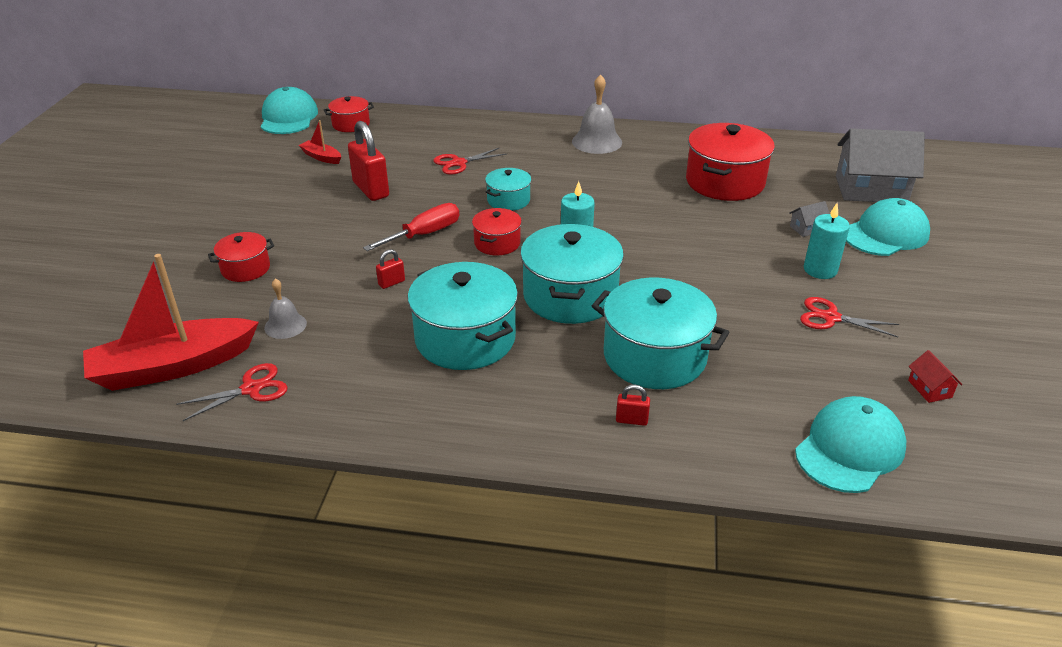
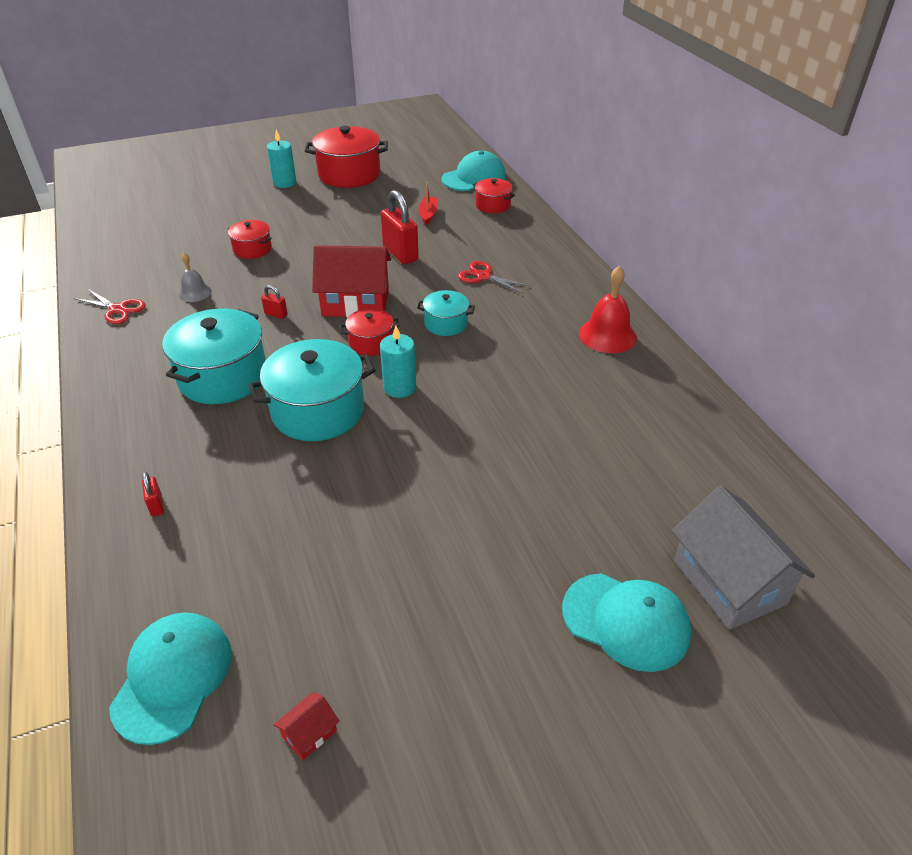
camera: 60 degrees right, 5 degrees up
red boat [83,254,259,391] -> none
red padlock [348,121,389,201] -> red padlock turned 60 degrees counterclockwise [381,190,419,264]
red screwdriver [363,203,460,251] -> red house [312,245,391,318]
grey bell [572,74,622,154] -> red bell [579,266,637,353]
turquoise pot [592,277,730,389] -> none
red pot [686,123,775,201] -> red pot moved to [305,126,388,188]
grey house [789,201,830,237] -> none
turquoise cap [795,396,906,493] -> turquoise cap turned 90 degrees counterclockwise [109,612,232,745]
red scissors [800,297,899,337] -> none
turquoise candle [804,203,850,279] -> turquoise candle moved to [267,130,296,188]

